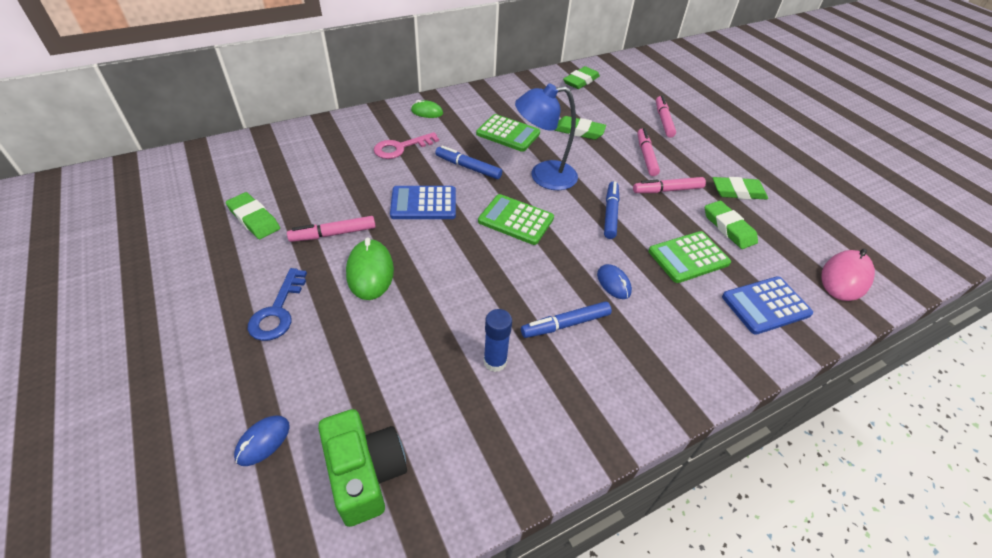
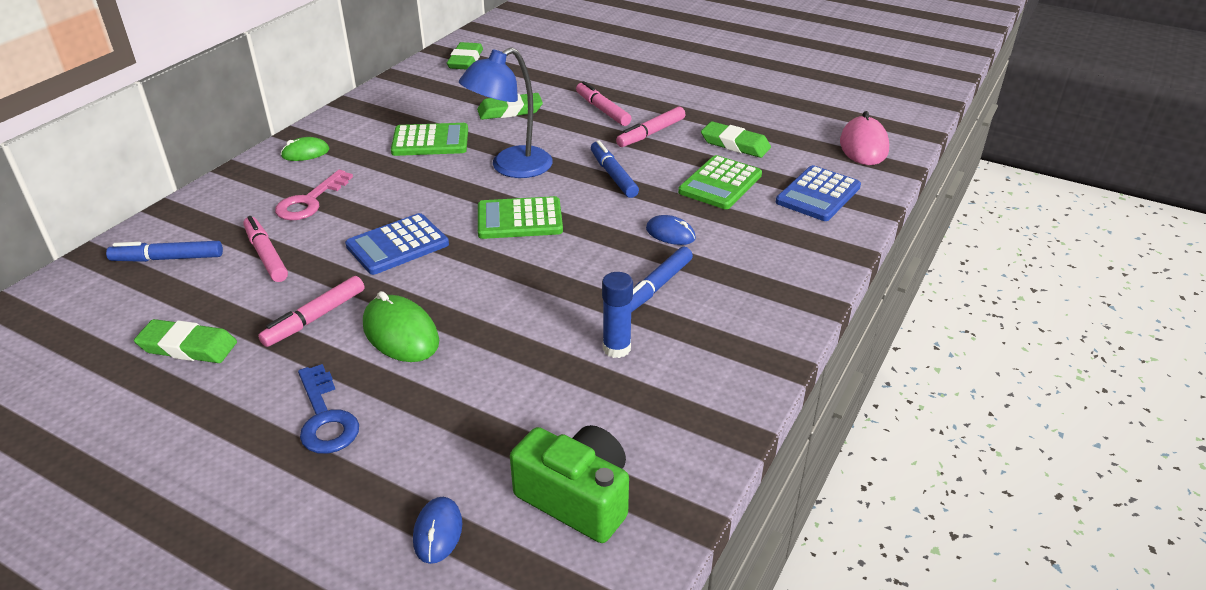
camera: 30 degrees left, 10 degrees down
blue marker [435,146,502,179] -> blue marker moved to [106,241,223,262]
pink marker [656,95,676,138] -> pink marker moved to [243,216,288,282]
green eraser [712,177,768,200] -> none

